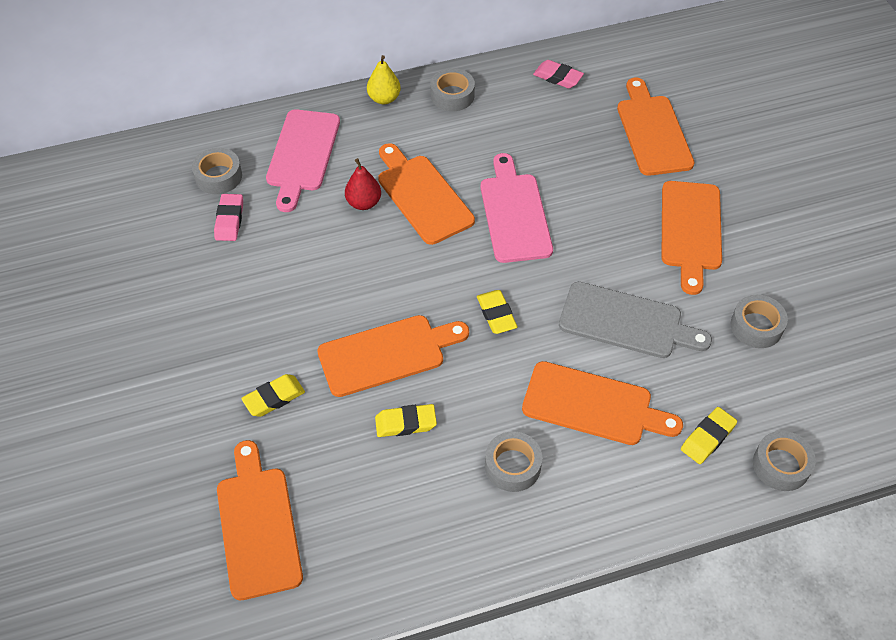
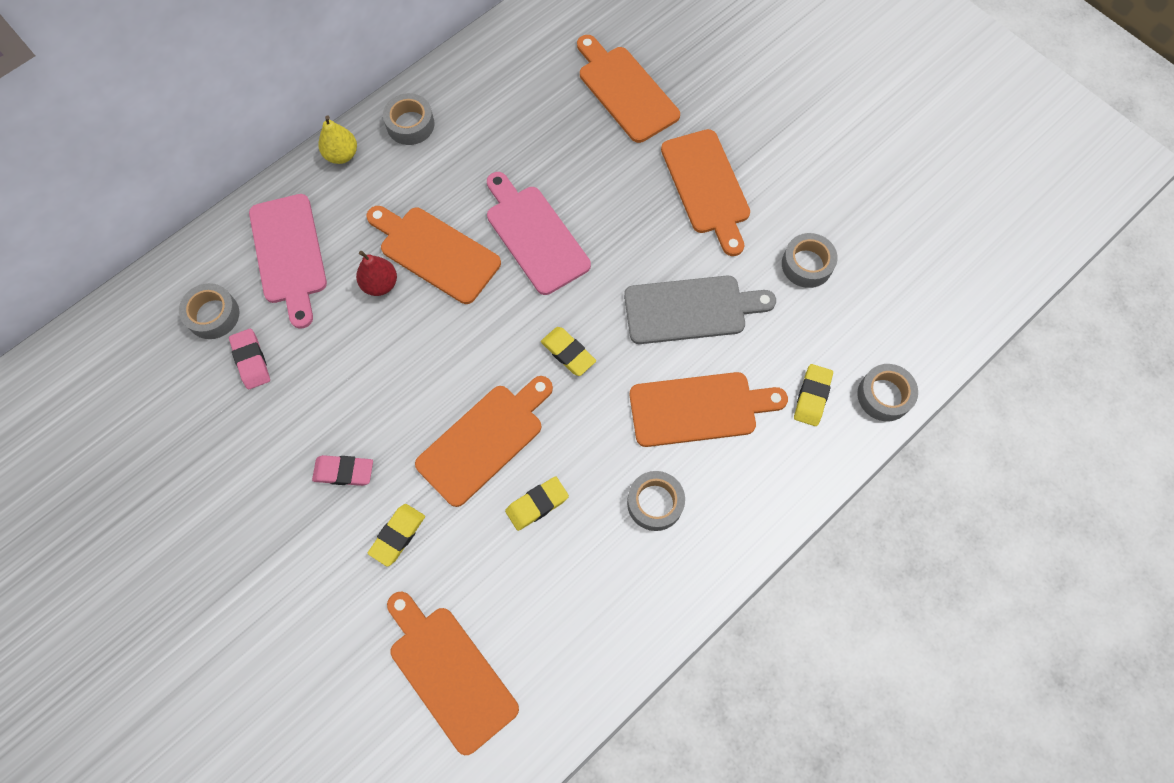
camera: 25 degrees left, 15 degrees up
pink eraser [533,60,584,88] -> pink eraser moved to [312,455,373,486]

